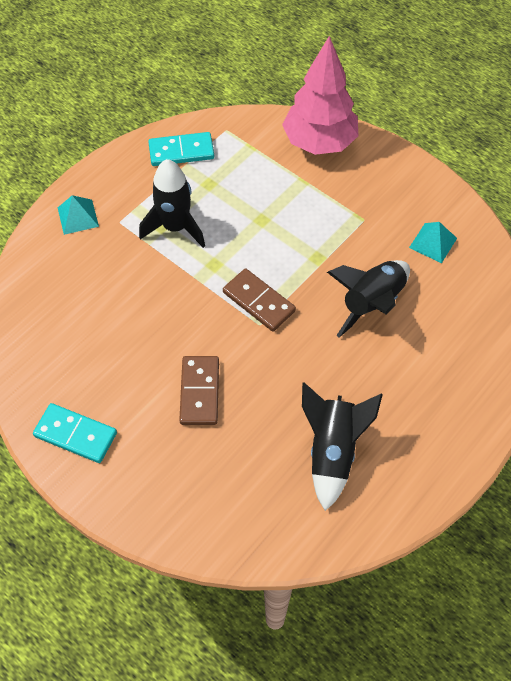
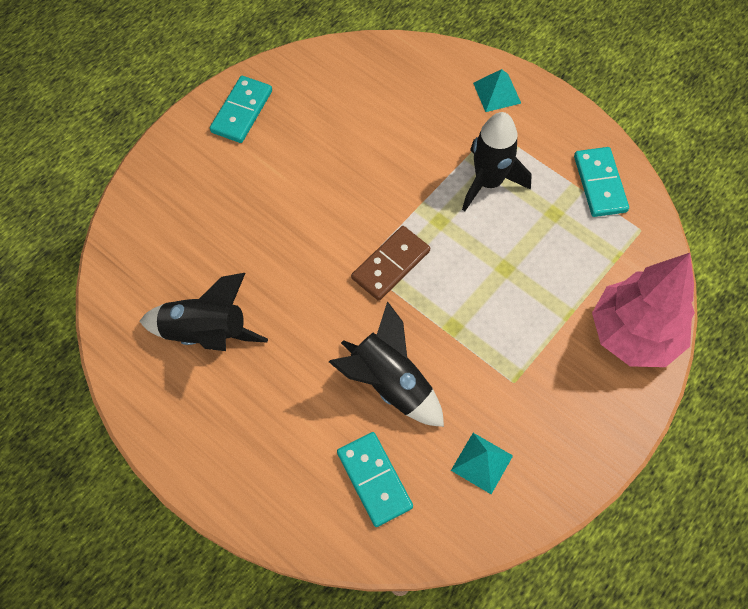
camera: 90 degrees right, 5 degrees up
brown domino [179,356,219,425] -> none
none -> turquoise domino [337,432,413,527]

